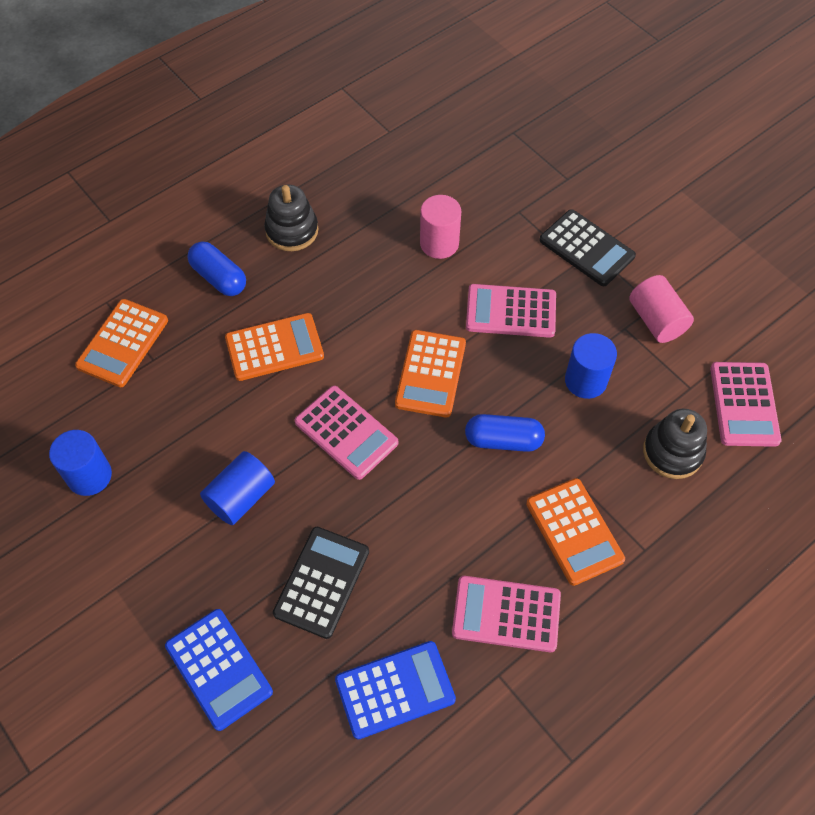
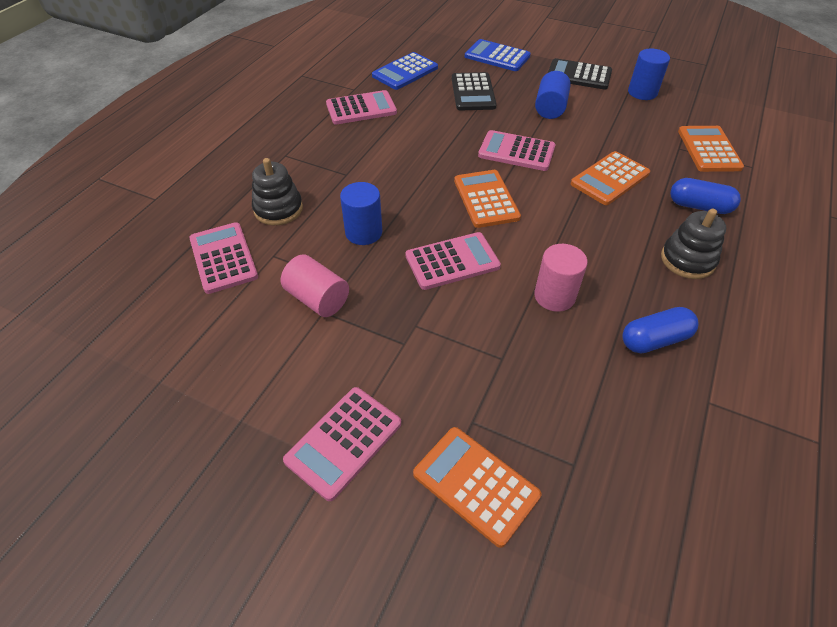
camera: 155 degrees right, 10 degrees down
blue capsule [465,414,545,452] -> blue capsule moved to [622,307,699,353]
orange calculator [526,478,625,586] -> orange calculator moved to [413,427,541,548]
black calculator [539,209,636,286] -> black calculator moved to [548,58,612,89]
none -> pink calculator [283,387,401,501]

